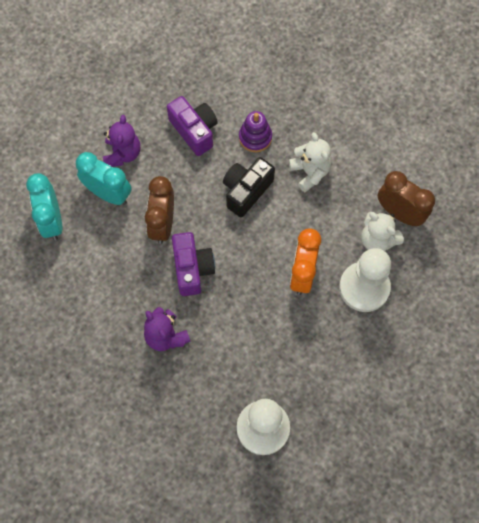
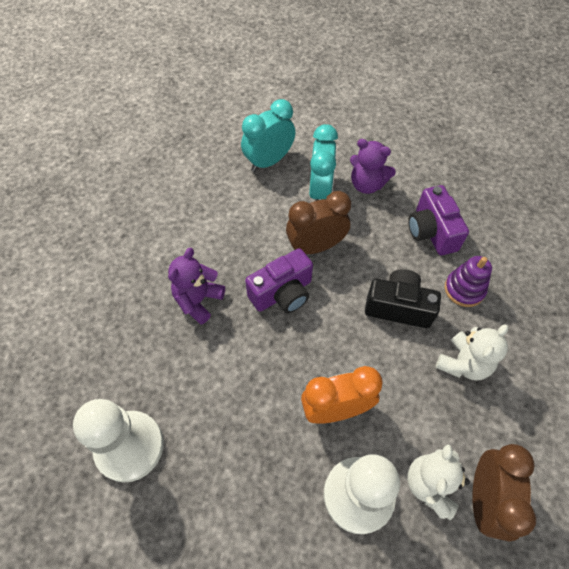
camera: 65 degrees right, 10 degrees down
purple teddy bear [103,115,140,167] -> purple teddy bear turned 45 degrees clockwise [350,139,396,194]
purple camera [167,96,218,156] -> purple camera turned 135 degrees clockwise [408,185,469,255]

